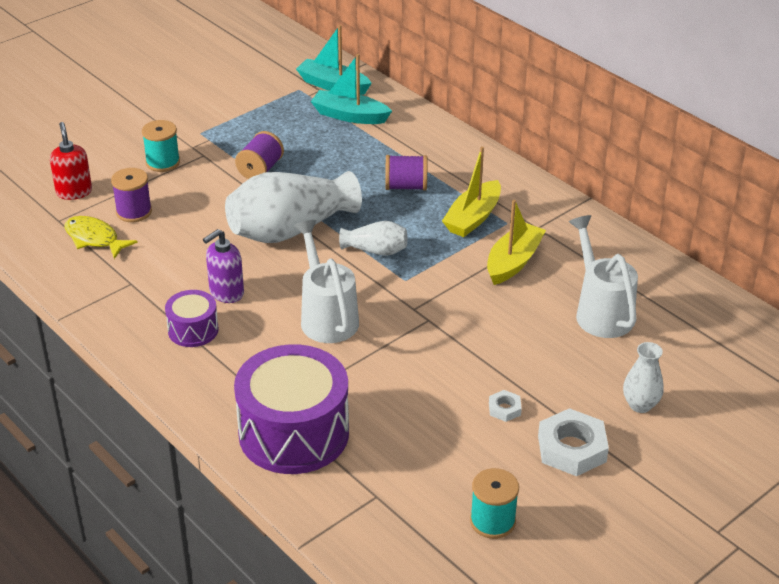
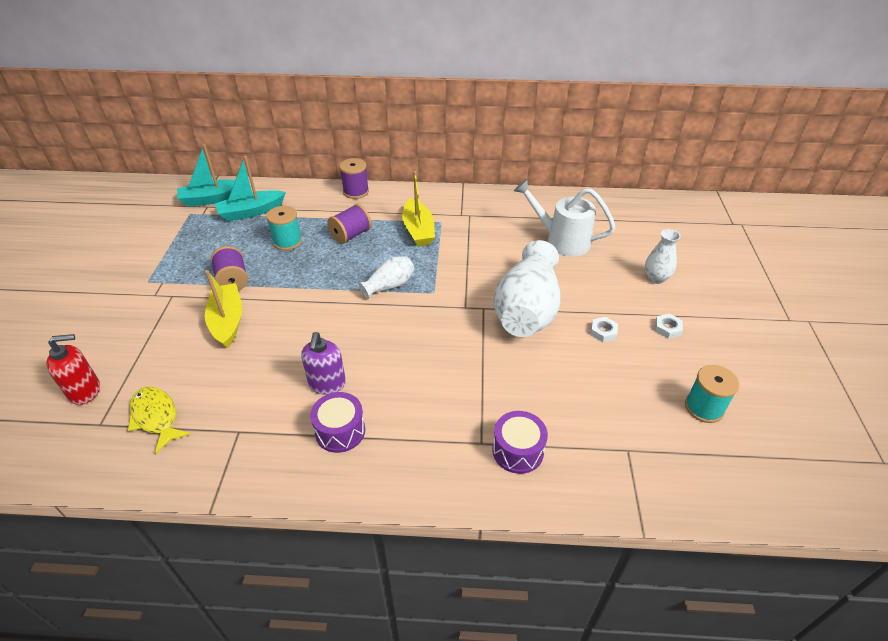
camera: 45 degrees left, 5 degrees up
red soap dispenser [50,122,92,200] -> red soap dispenser turned 135 degrees clockwise [46,334,100,405]
yellow fish [64,216,138,259] -> yellow fish turned 60 degrees clockwise [128,387,191,454]
purple spool [111,168,152,222] -> purple spool moved to [339,158,369,199]
turquoise spool [142,120,180,172] -> turquoise spool moved to [266,206,302,251]
white vase [225,171,362,243] -> white vase moved to [494,240,560,337]
purple drum [234,344,349,474] -> purple drum [492,411,548,474], size x0.49
white watering can [294,220,359,343] -> none
yellow boat [487,200,546,285] -> yellow boat moved to [205,270,242,349]
white nut [538,408,609,476] -> white nut [655,314,683,339], size x0.50

